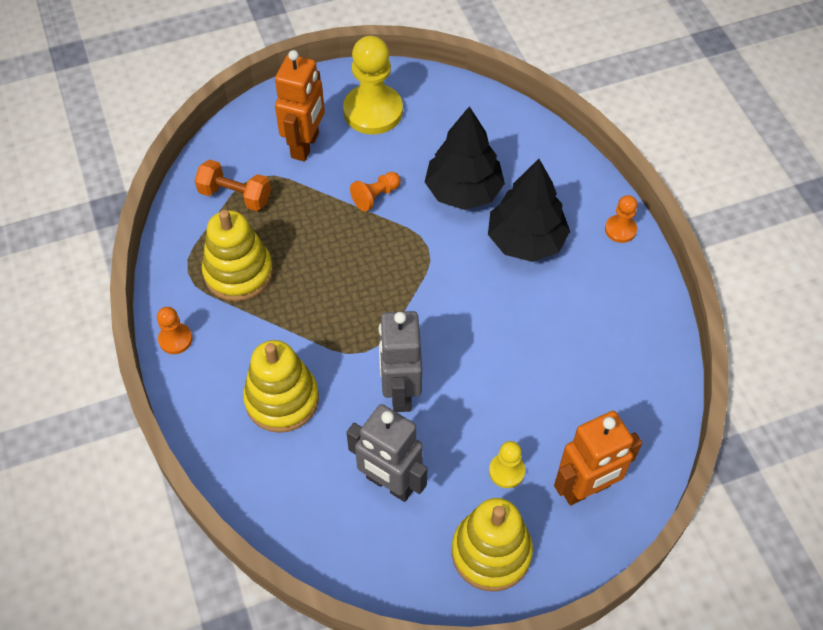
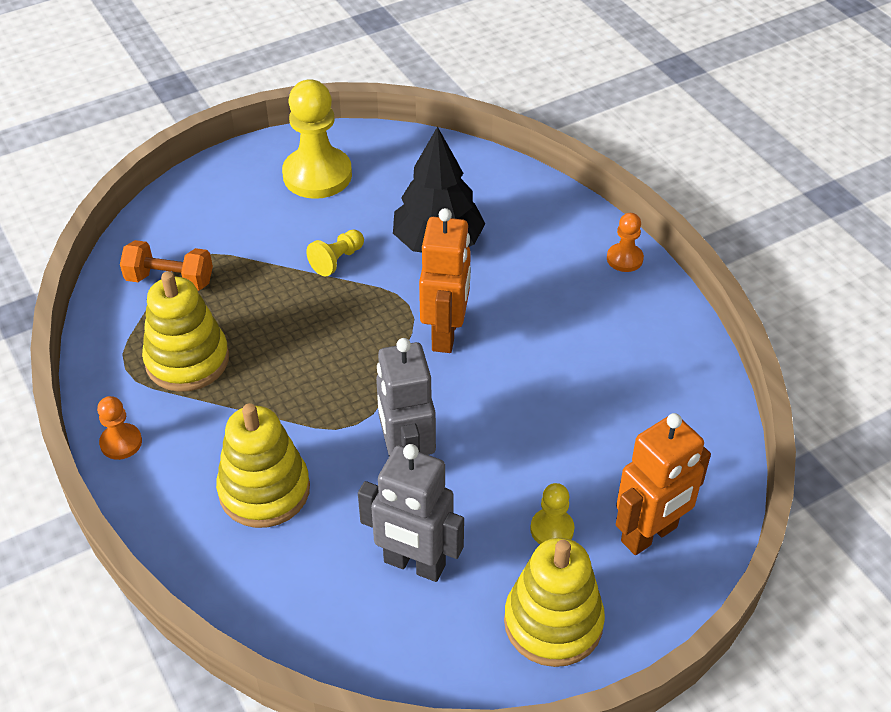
camera: 10 degrees left, 10 degrees down
orange robot [275,50,325,161] -> orange robot moved to [419,208,471,353]
orange pawn [350,172,401,211] -> yellow pawn [306,229,364,276]
black tree [488,159,570,262] -> none

